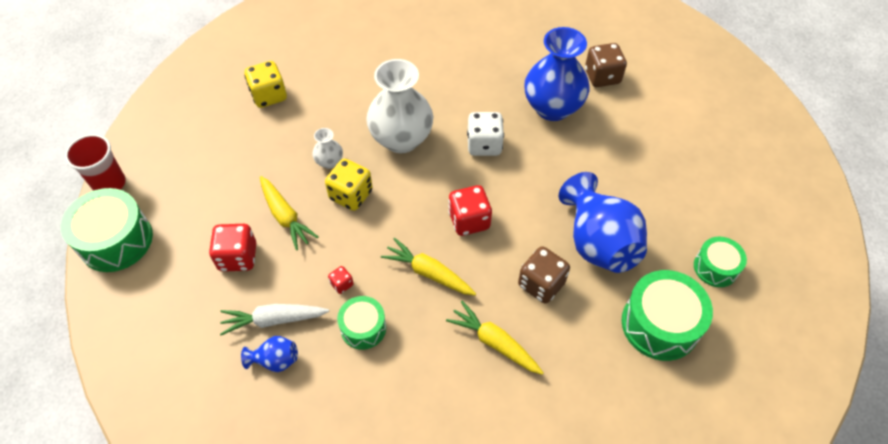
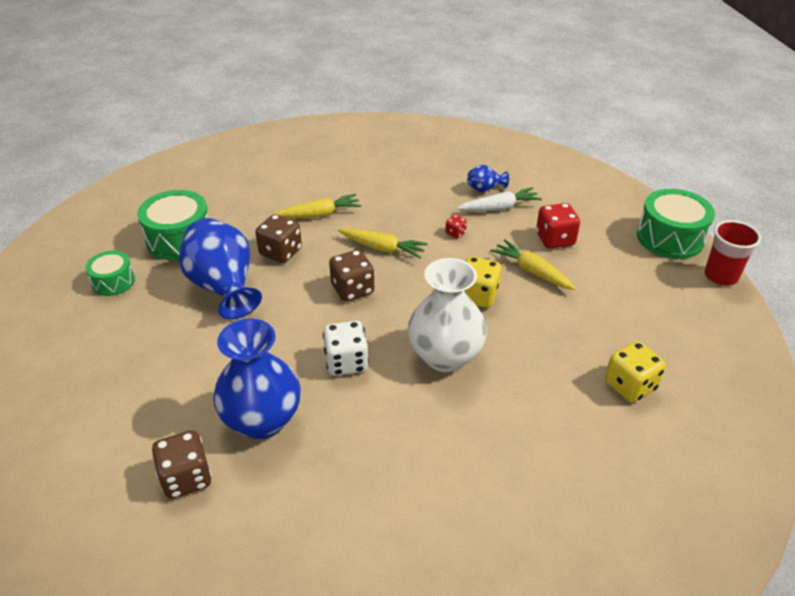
camera: 170 degrees right, 15 degrees down
white vase [312,128,343,169] -> none
green drum [337,296,386,350] -> none
yellow carrot [446,301,543,375] -> yellow carrot turned 45 degrees counterclockwise [272,194,361,218]
red dice [448,185,492,236] -> brown dice [329,250,374,302]

